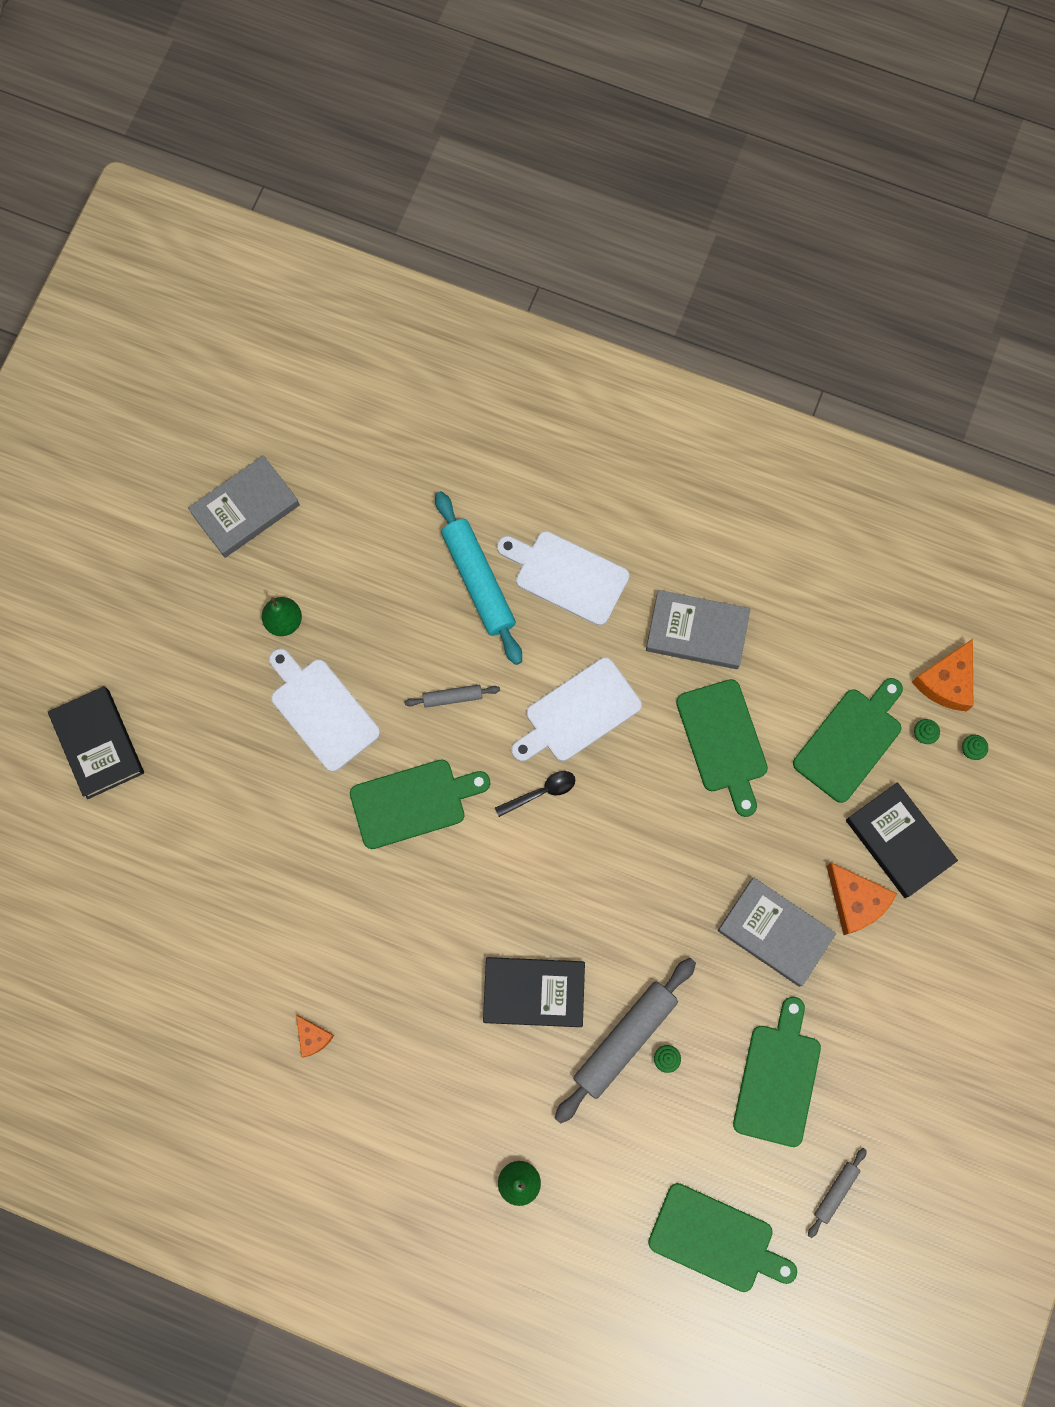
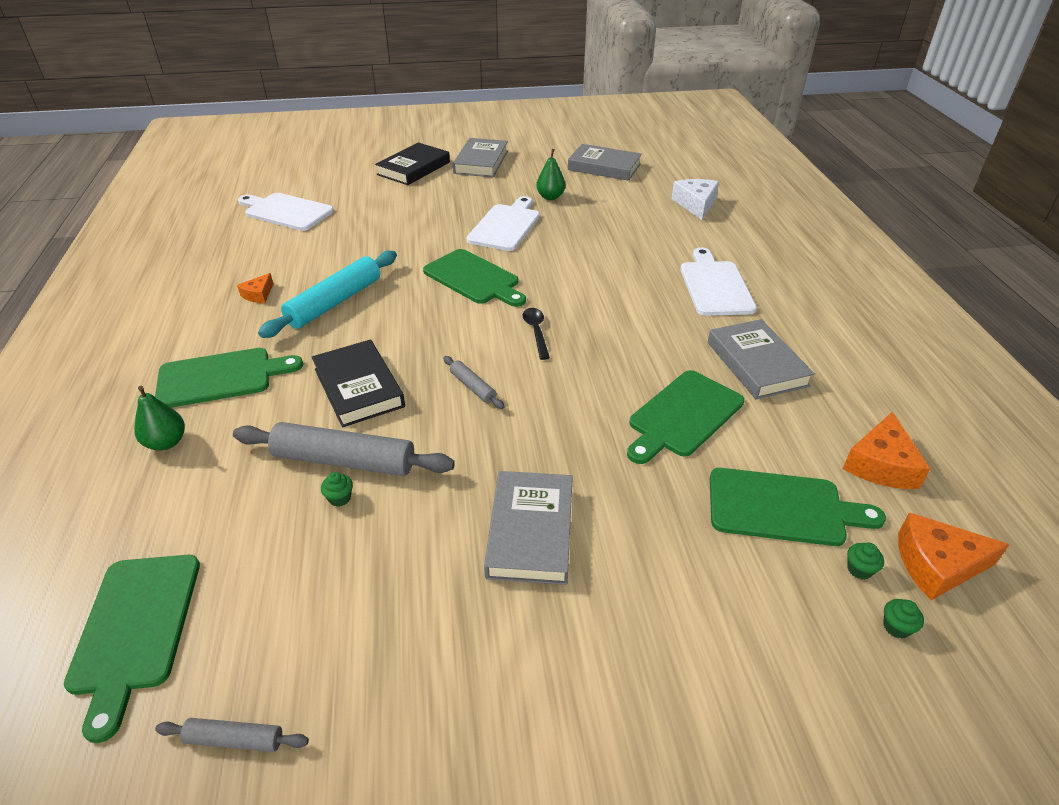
camera: 60 degrees right, 35 degrees down
grey rolling pin [405,685,500,708] -> grey rolling pin moved to [443,356,504,409]
turquoise rolling pin [435,491,522,665] -> turquoise rolling pin moved to [258,251,397,338]
black spoon [495,771,575,817] -> black spoon turned 135 degrees counterclockwise [523,308,550,360]
white cutting board [512,657,642,761] -> white cutting board moved to [238,193,334,231]
green cutting board [733,997,821,1147] -> green cutting board moved to [155,348,303,408]
orange cheese [827,863,897,935] -> orange cheese moved to [843,412,931,489]
black book [846,782,958,898] -> none
none -> grey book [453,138,508,177]
none -> white cheese [672,179,719,220]

